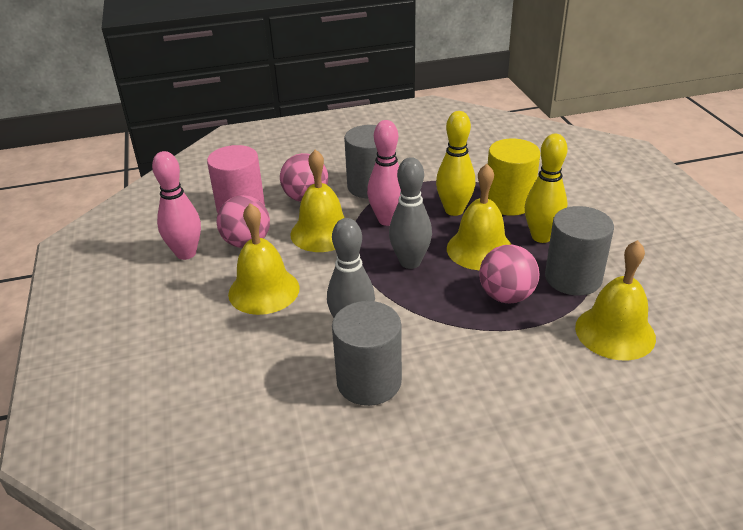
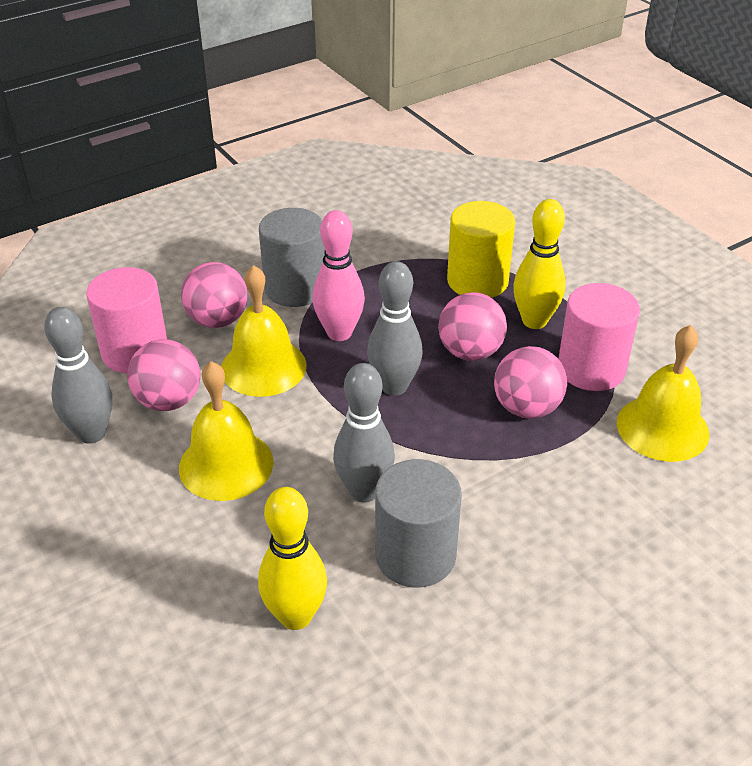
camera: 20 degrees left, 5 degrees up
pink bowling pin [152,151,201,260] -> grey bowling pin [44,307,112,444]
yellow bowling pin [436,111,475,216] -> yellow bowling pin moved to [258,487,327,630]
yellow bell [447,164,512,270] -> pink ball [438,292,507,361]
grey cylinder [545,206,614,296] -> pink cylinder [558,283,640,391]

